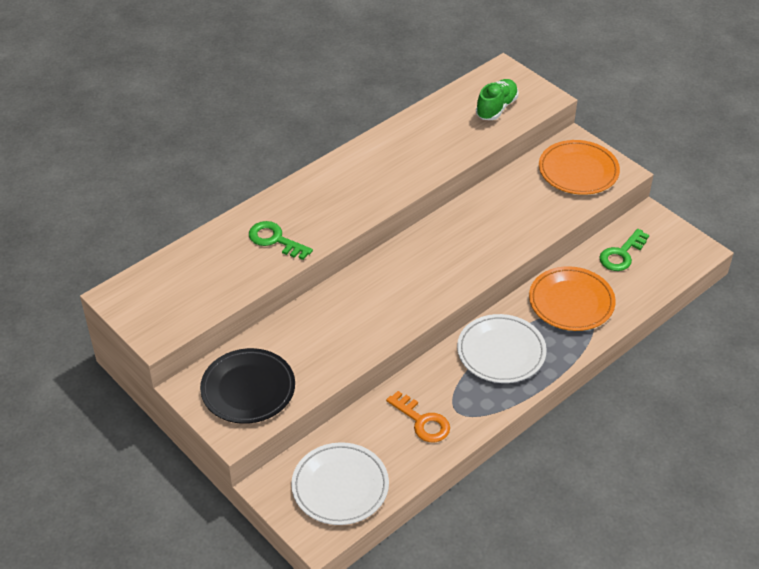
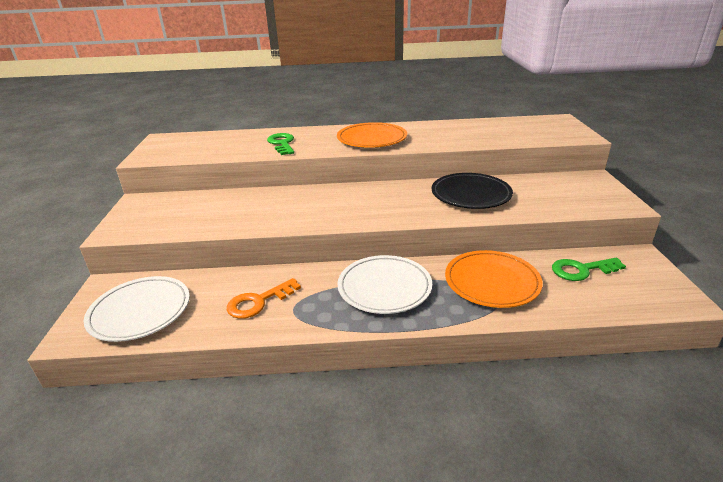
camera: 40 degrees right, 15 degrees down
black plate [200,348,295,424] -> black plate moved to [432,173,513,209]
orange key [386,391,450,442] -> orange key turned 60 degrees clockwise [227,278,301,319]
green shoe [476,79,518,120] -> none
orange plate [539,140,620,195] -> orange plate moved to [337,122,407,148]

